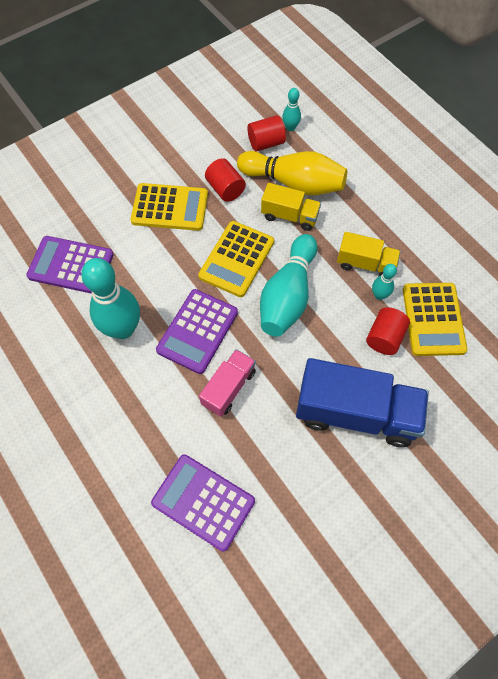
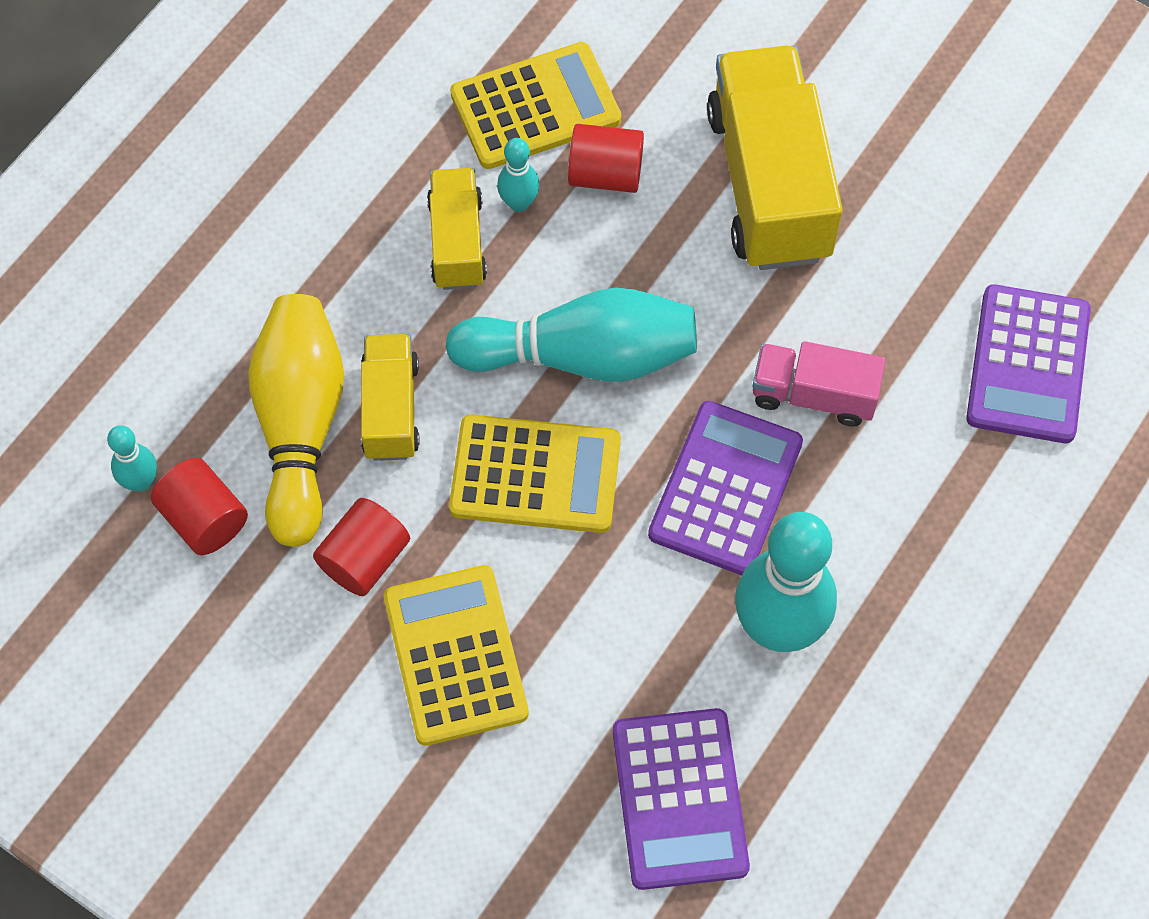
camera: 110 degrees left, 0 degrees up
purple calculator [156,289,238,374] -> purple calculator turned 75 degrees counterclockwise [648,401,803,575]
blue truck [296,358,429,447] -> yellow truck [707,46,843,270]

